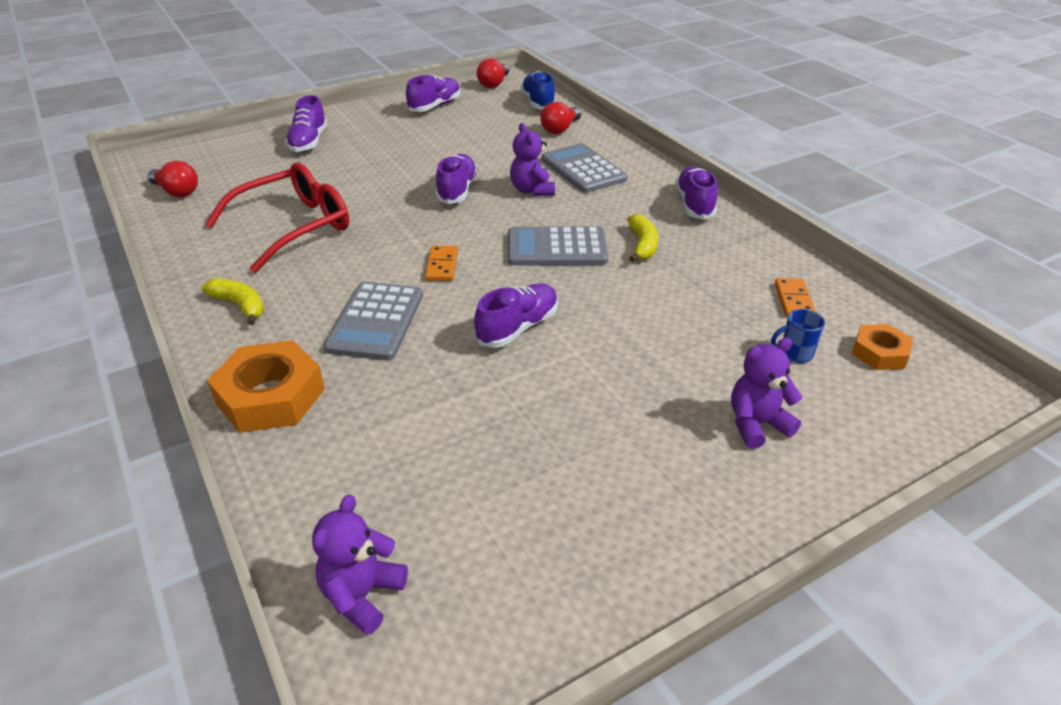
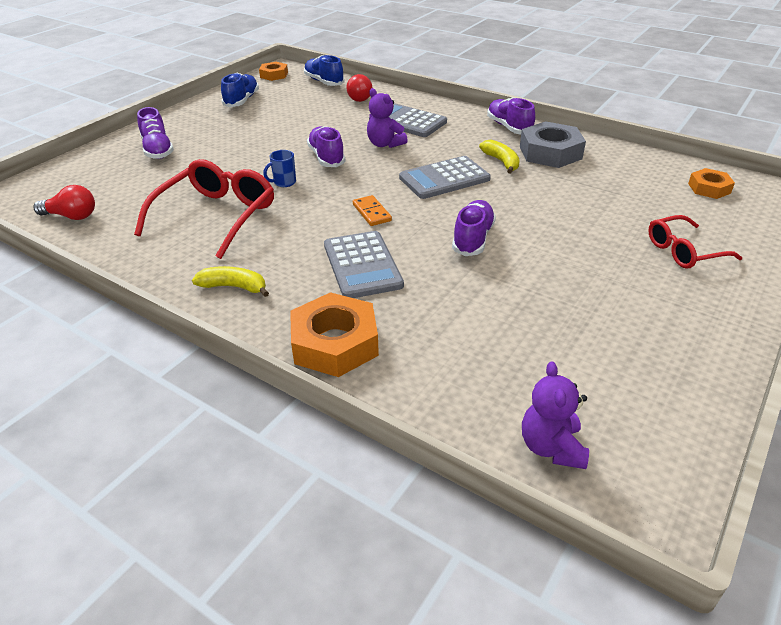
camera: 25 degrees left, 0 degrees up
purple shoe [406,75,461,112] -> blue shoe [221,73,259,107]
red light bulb [477,59,509,88] -> orange nut [259,62,288,81]
purple teddy bear [731,338,802,449] -> red glasses [648,215,742,269]
blue mug [771,309,825,363] -> blue mug moved to [263,150,296,187]
orange domino [775,278,816,317] -> none
none -> grey nut [520,121,586,168]

